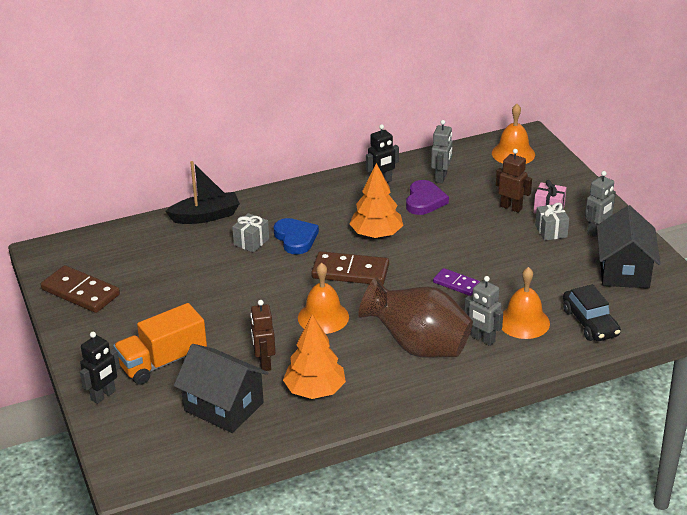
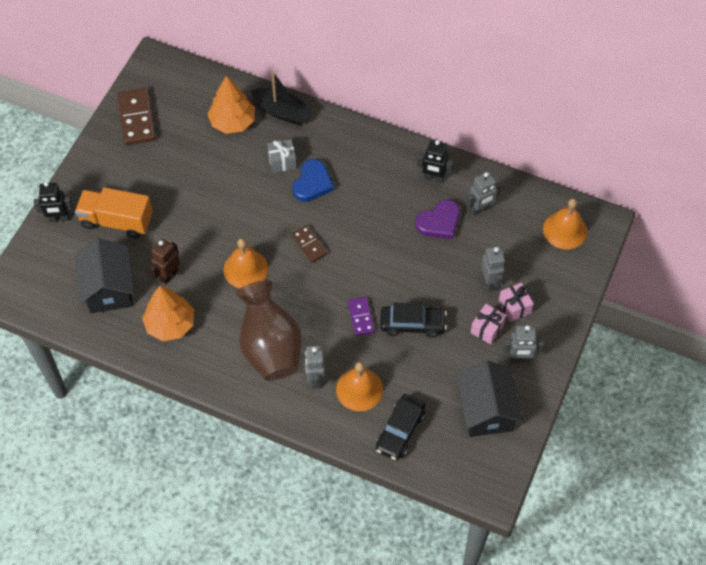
camera: 45 degrees right, 25 degrees up
brown domino [311,251,389,285] -> brown domino [291,225,328,263], size x0.59
orange tree [350,163,403,238] -> orange tree moved to [208,76,255,134]
brown robot [496,149,532,213] -> grey robot [481,246,505,291]
grey gift [535,203,569,241] -> pink gift [470,304,506,345]
black house [597,205,660,288] -> black house turned 60 degrees counterclockwise [456,360,523,437]
none -> black car [380,303,447,338]

